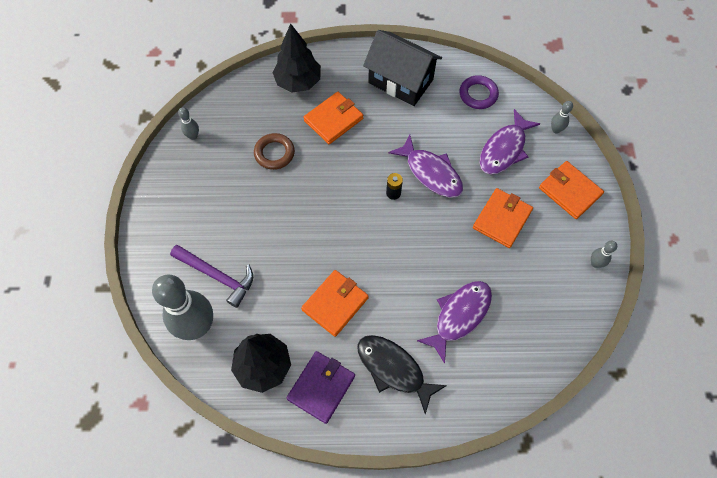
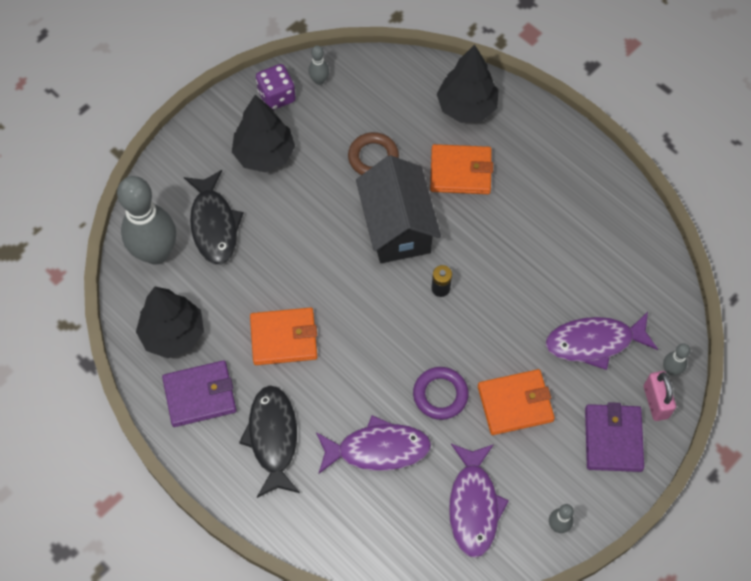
camera: 45 degrees right, 0 degrees up
purple hammer [170,245,253,308] -> black fish [184,170,244,265]
black house [363,30,442,106] -> black house moved to [356,155,441,263]
purple fish [388,135,463,197] -> purple fish moved to [449,444,509,558]
purple ring [459,75,499,109] -> purple ring moved to [413,367,469,420]
orange wallet [539,161,604,219] -> purple wallet [585,402,644,472]
none -> black tree [232,95,295,173]
none -> purple dice [256,64,296,110]
none -> pink padlock [644,371,676,421]

